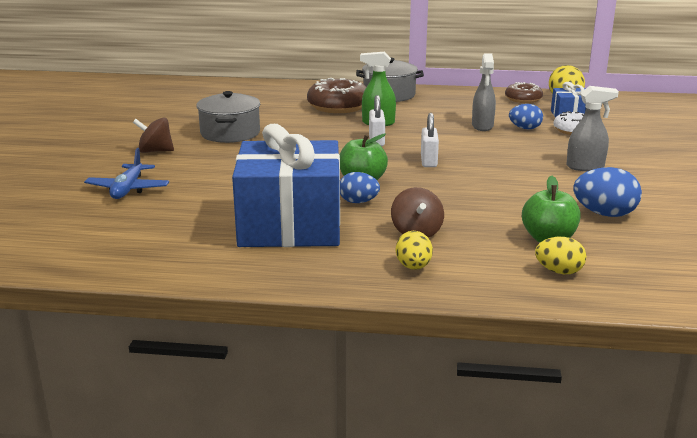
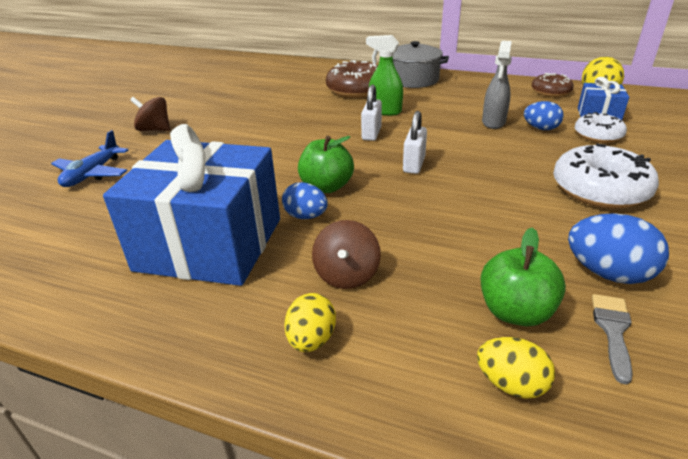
camera: 15 degrees right, 10 degrees up
grey pot [196,91,260,143] -> none
grey spray bottle [567,86,619,171] -> white donut [553,143,659,209]
none -> grey brush [592,294,633,385]

